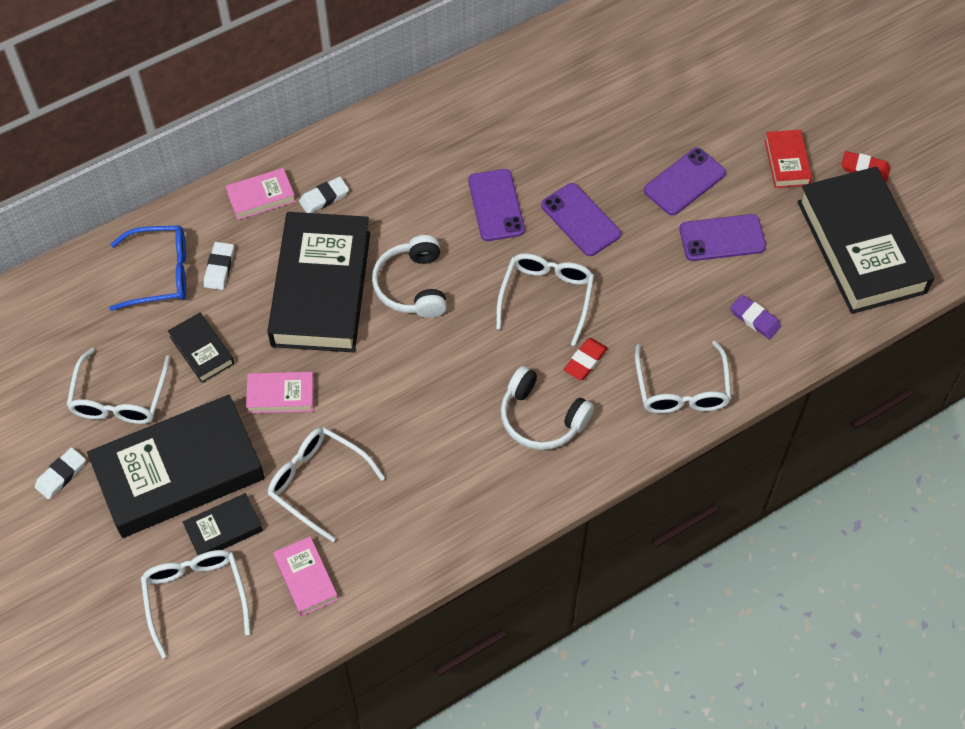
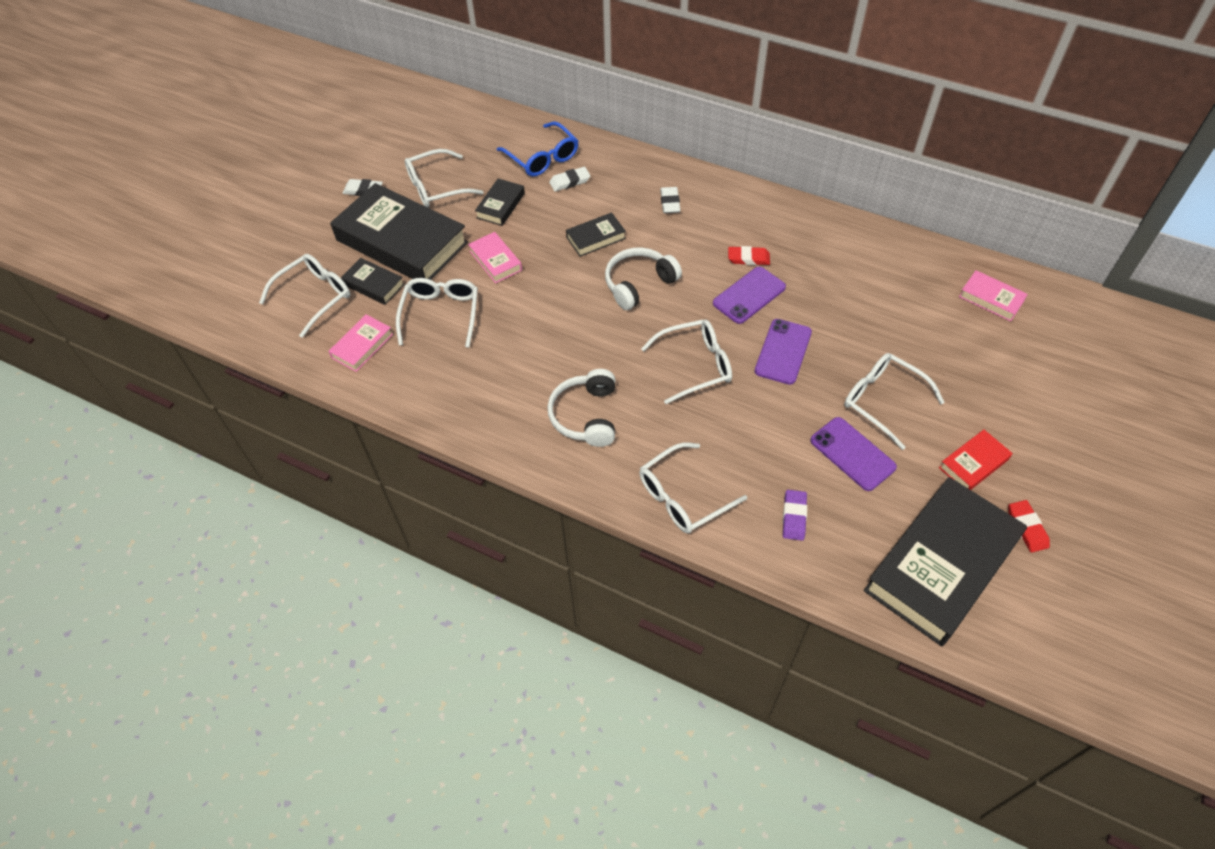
camera: 60 degrees right, 5 degrees down
pink book [226,168,296,220] -> pink book moved to [959,270,1028,321]
black book [267,212,370,352] -> black book [566,212,626,257], size x0.45
white eraser [299,177,349,213] -> white eraser turned 60 degrees clockwise [660,187,681,213]
red eraser [564,338,608,380] -> red eraser moved to [728,246,770,265]
purple phone [644,148,726,216] -> white glasses [844,353,945,450]

